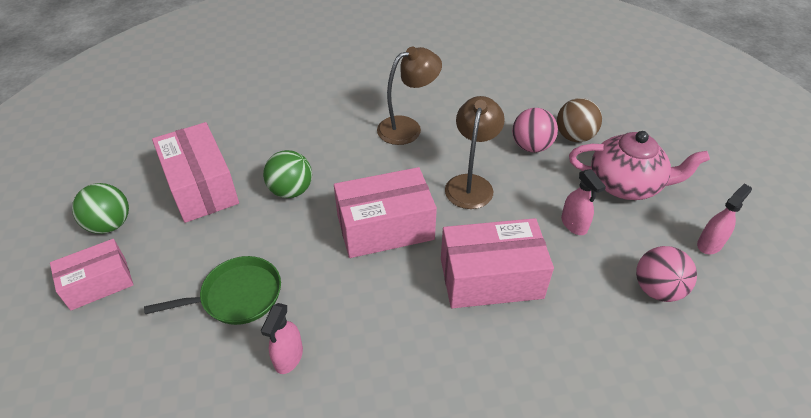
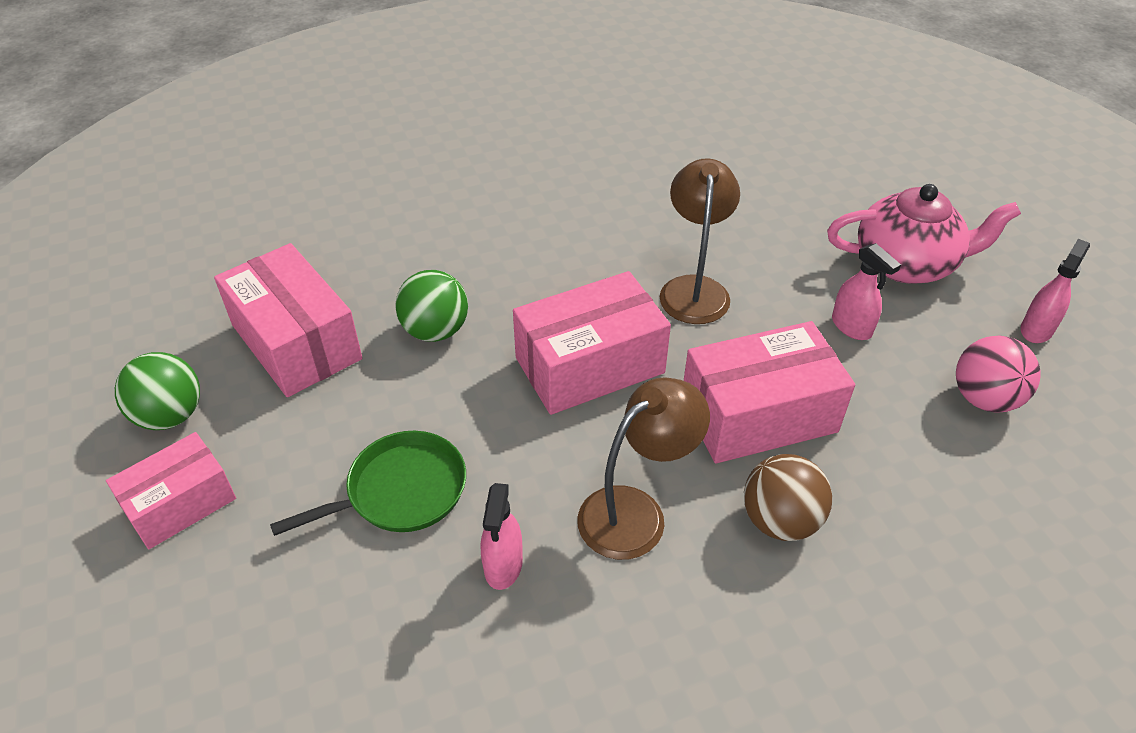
camera: 10 degrees left, 0 degrees up
brown lamp [377,47,442,145] -> brown lamp moved to [577,377,710,560]
pink ball [512,108,558,153] -> none
brown ball [557,98,602,142] -> brown ball moved to [744,454,832,541]

